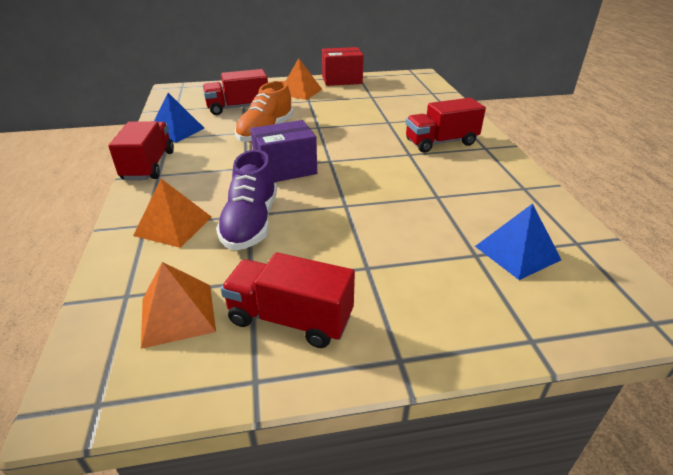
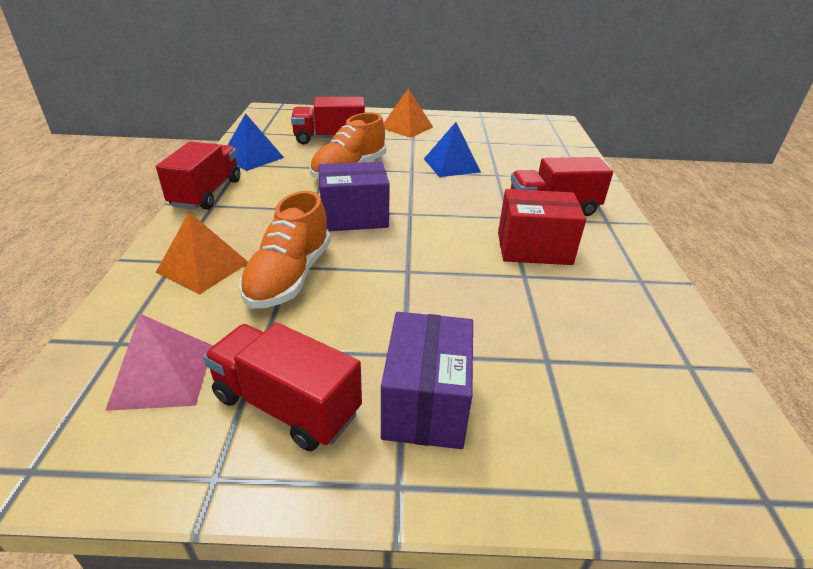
camera: 10 degrees right, 0 degrees up
orange pyramid [141,262,216,349] -> pink pyramid [105,314,213,411]
purple shoe [216,150,277,251] -> orange shoe [239,191,331,308]
red box [322,47,364,86] -> red box moved to [498,189,586,265]
blue pyramid [475,203,561,280] -> blue pyramid moved to [424,122,481,177]
none -> purple box [381,312,473,449]

